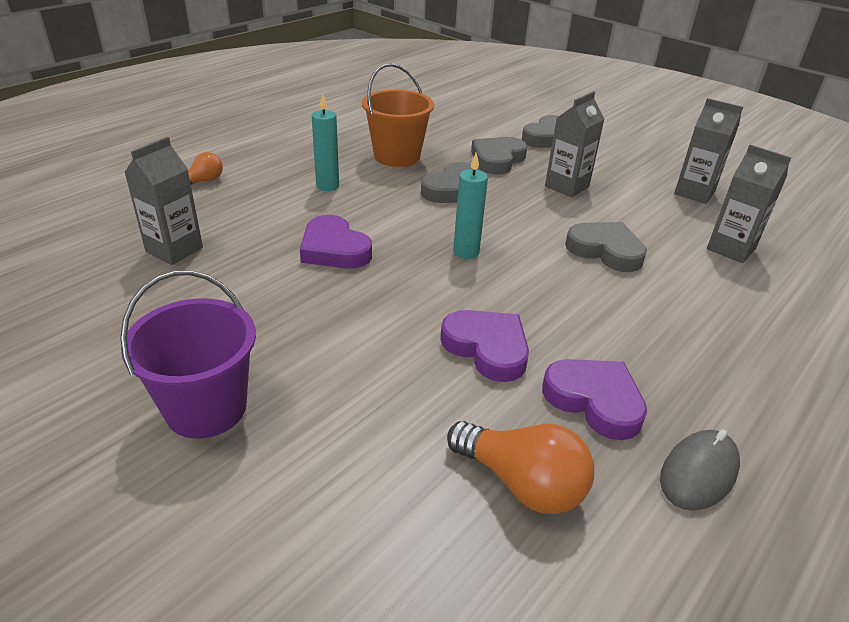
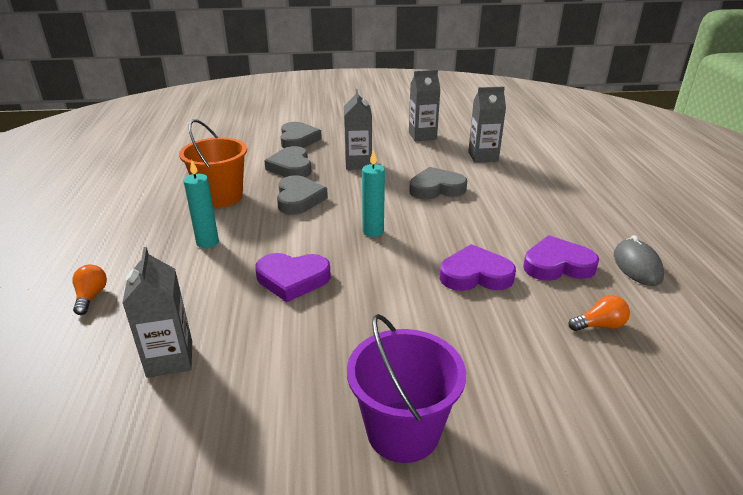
camera: 45 degrees left, 5 degrees down
orange light bulb [447,421,594,514] -> orange light bulb [569,295,630,331], size x0.57

